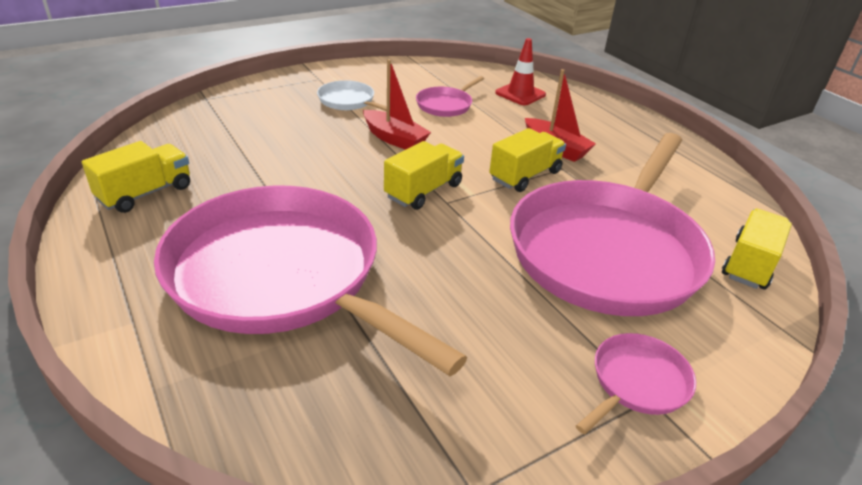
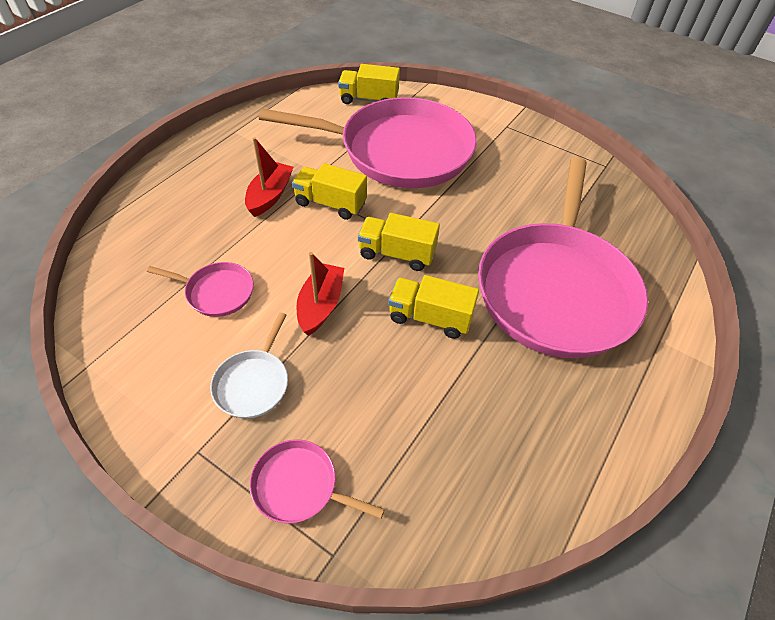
camera: 115 degrees left, 15 degrees up
yellow truck [82,141,190,213] -> yellow truck moved to [388,275,479,339]
red traffic cone [495,38,546,105] -> none
pink pan [576,333,696,434] -> pink pan moved to [250,439,385,524]

